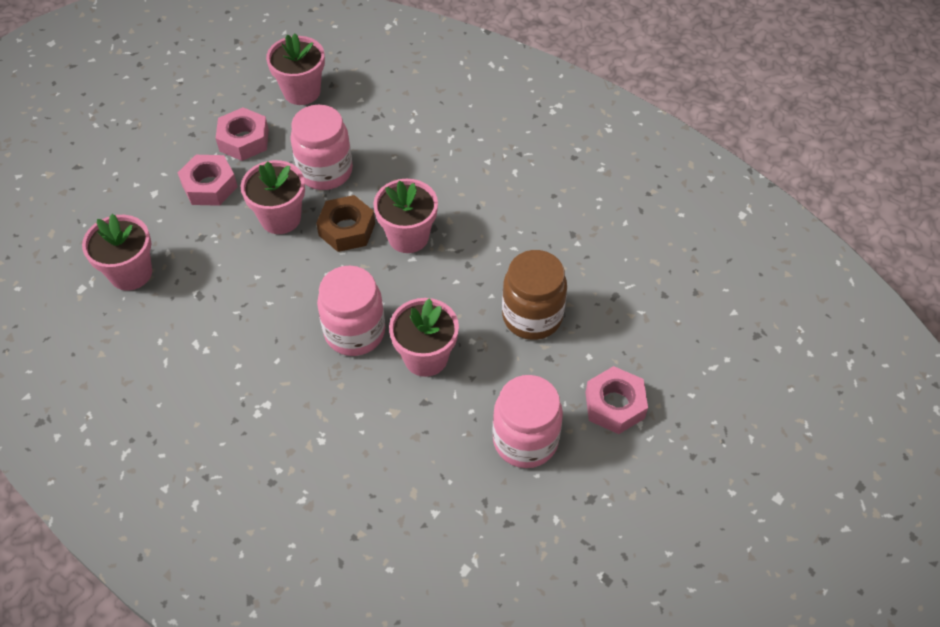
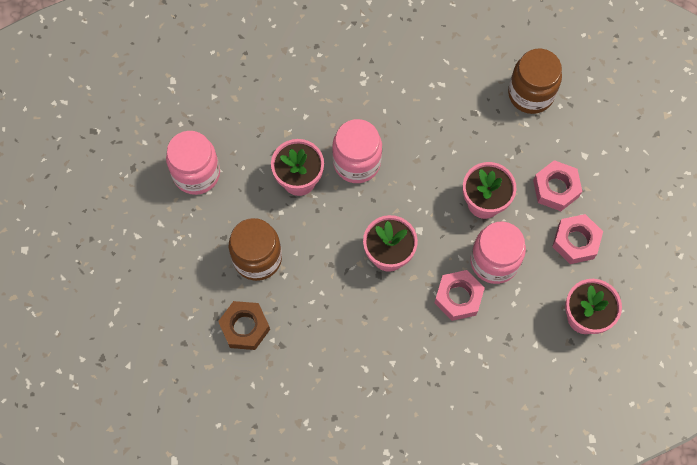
camera: 140 degrees right, 15 degrees up
pink flower pot [82,214,152,291] -> brown jar [508,49,562,114]
brown nut [316,195,375,252] -> brown nut moved to [218,301,270,350]
pink nut [585,366,648,434] -> pink nut moved to [435,270,485,321]

